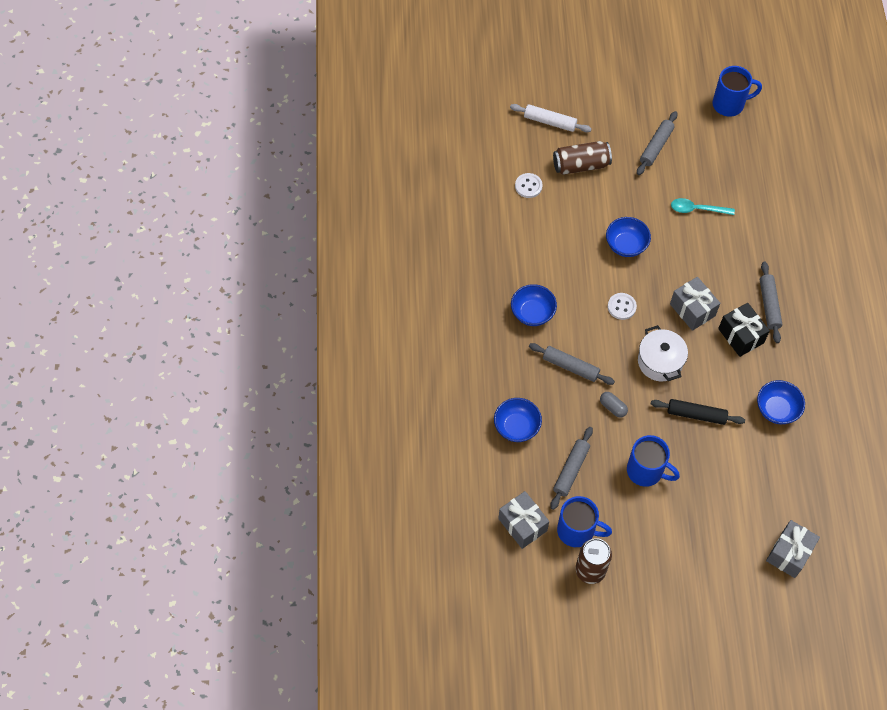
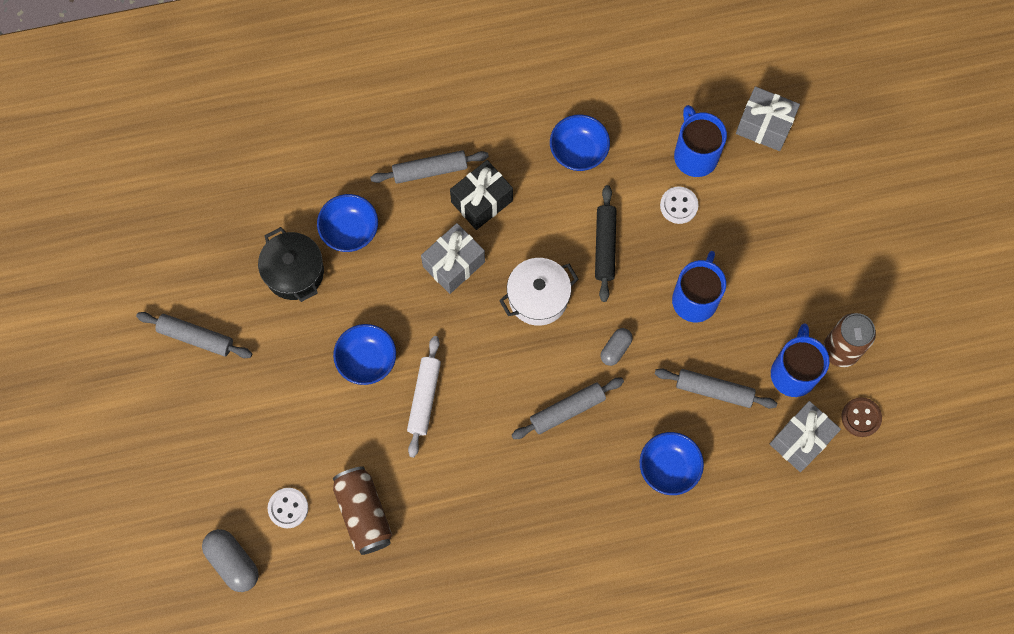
camera: 100 degrees left, 10 degrees up
white rolling pin [510,104,592,132] -> white rolling pin moved to [407,336,441,457]
blue bowl [511,284,557,326] -> blue bowl moved to [317,194,378,252]
grey rolling pin [529,343,615,385] -> grey rolling pin turned 45 degrees clockwise [512,378,624,439]
brown can [553,141,612,175] -> brown can moved to [333,466,392,555]
white button [608,293,637,320] -> white button moved to [660,186,698,224]
turquoise spoon [671,198,735,215] -> black pot [258,227,324,302]
blue mug [712,66,762,117] -> blue mug moved to [674,105,727,177]
none -> grey capsule [202,529,259,592]
none -> brown button [841,397,882,437]

